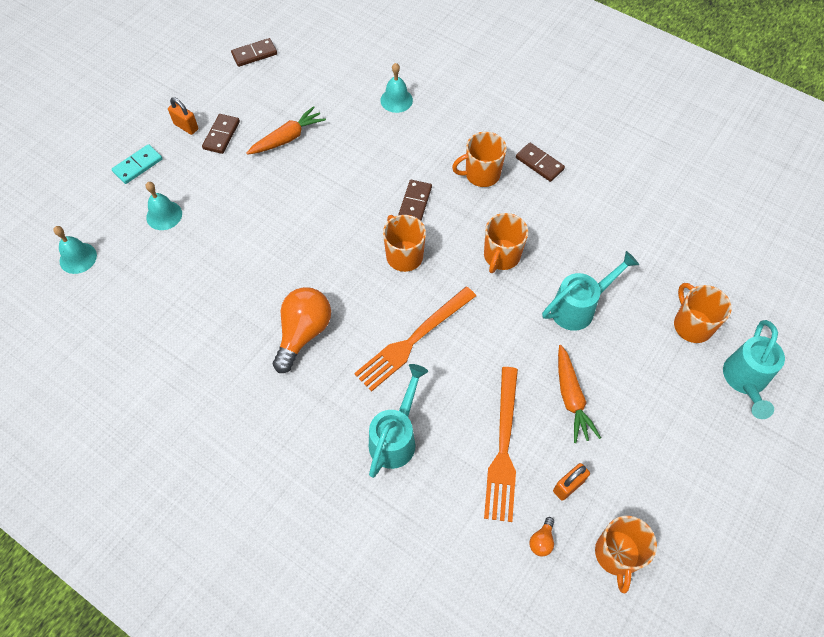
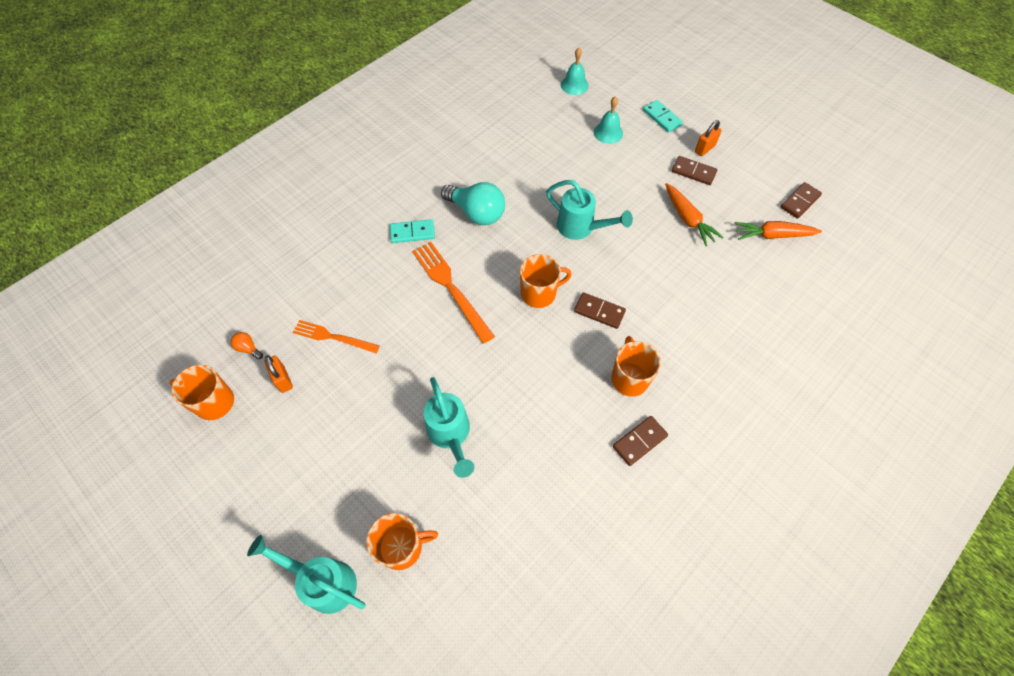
camera: 100 degrees right, 0 degrees up
brown domino [231,38,277,67] -> brown domino turned 60 degrees clockwise [780,182,822,219]
orange light bulb [273,287,331,373] -> turquoise light bulb [441,182,505,225]
turquoise watering can [369,364,428,478] -> turquoise watering can moved to [546,180,633,240]
turquoise bell [380,63,413,113] -> none
orange mug [484,213,528,273] -> none
orange fork [484,367,518,522] -> orange fork [293,320,380,353], size x0.65
orange carrot [558,345,601,443] -> orange carrot moved to [734,221,822,240]
none -> turquoise domino [390,219,435,243]

